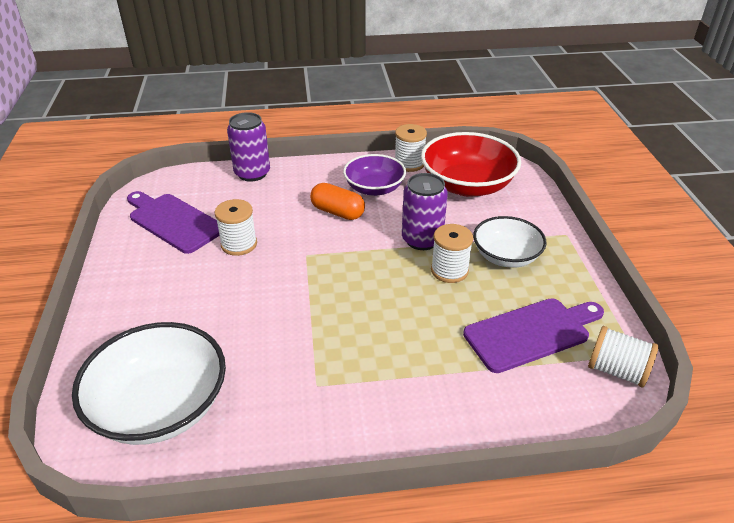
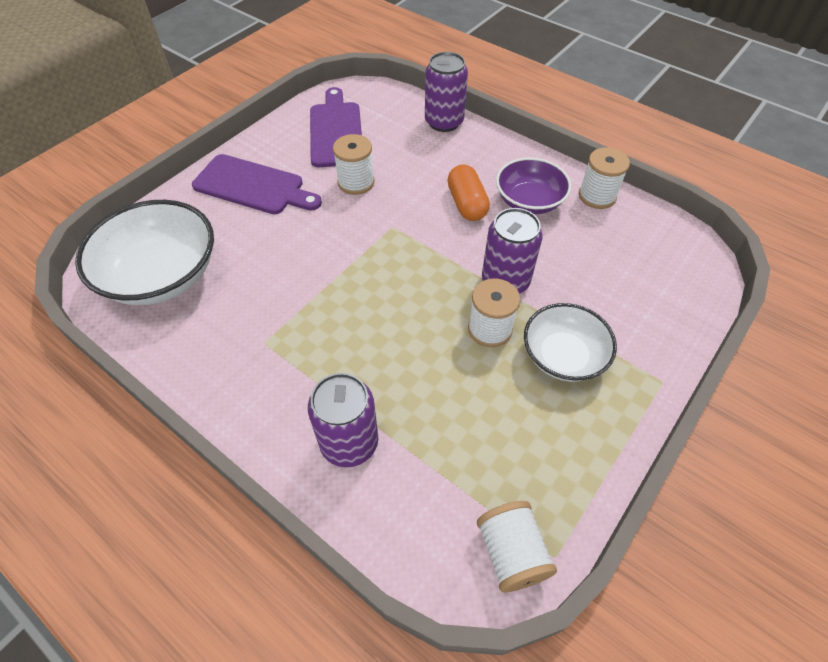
camera: 45 degrees right, 15 degrees up
red bowl [421,132,521,197] -> none
purple cutting board [463,298,604,373] -> purple cutting board moved to [192,154,322,214]
none -> purple can [308,373,378,467]

